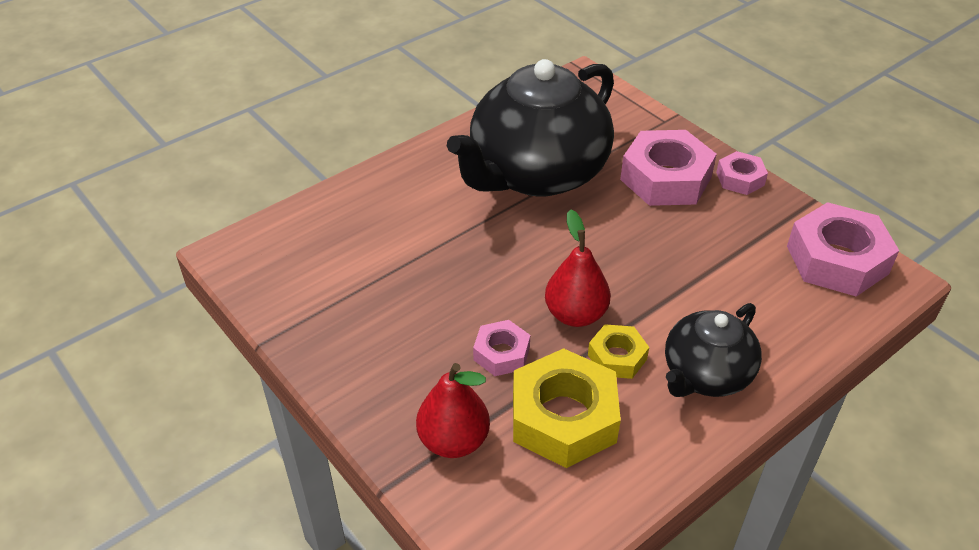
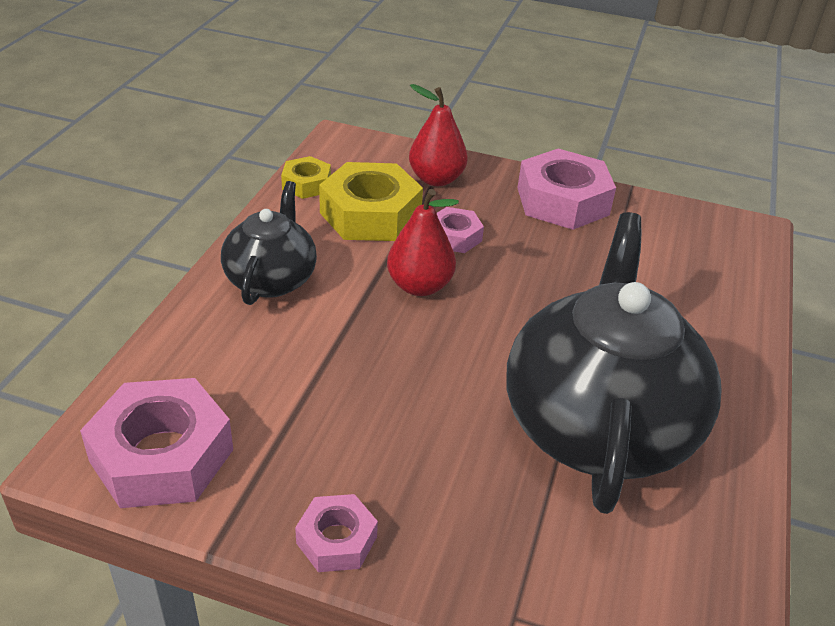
camera: 145 degrees right, 5 degrees down
yellow nut [588,324,649,379] -> yellow nut moved to [281,156,331,199]
pink nut [620,130,717,206] -> pink nut moved to [517,149,616,230]

